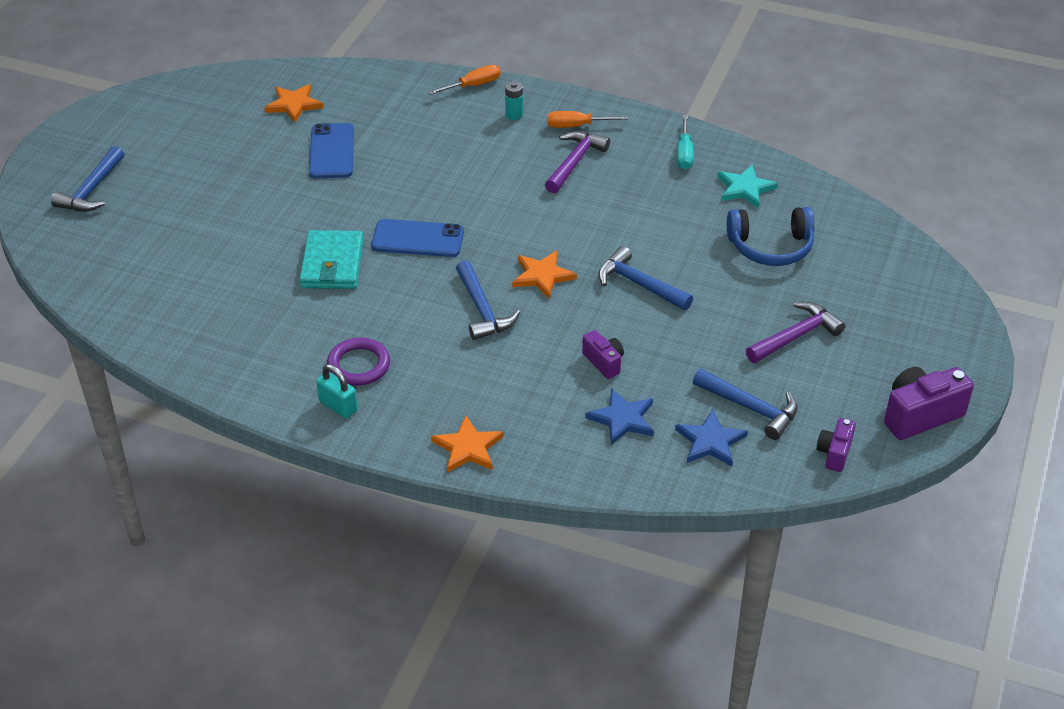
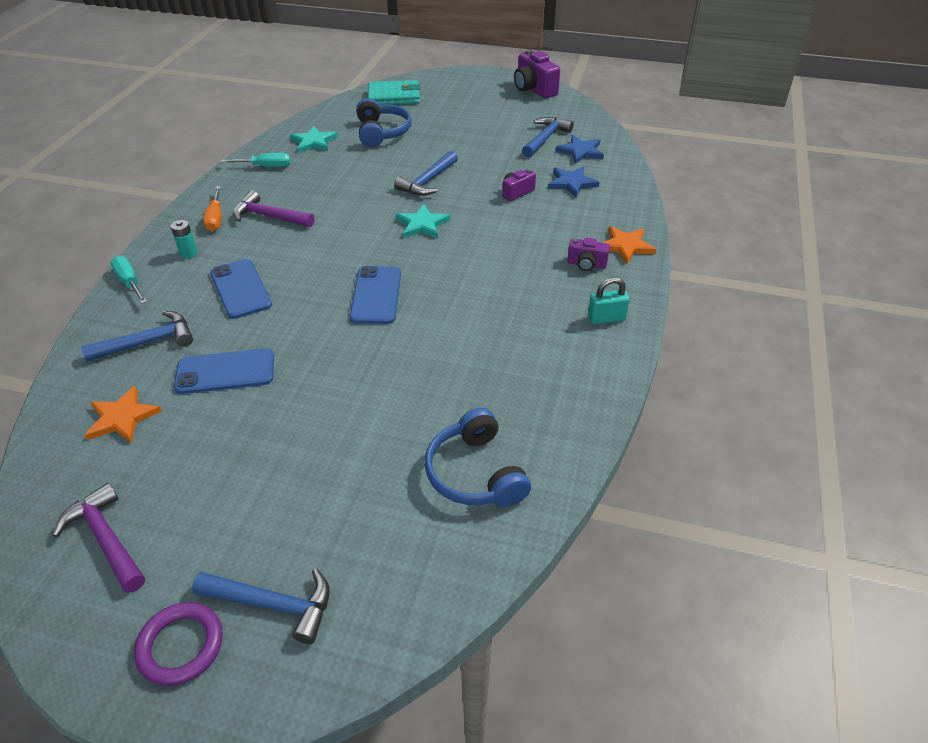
camera: 95 degrees left, 0 degrees up
turquoise wallet [299,230,364,289] -> turquoise wallet moved to [368,80,421,105]
turquoise padlock [316,364,357,419] -> turquoise padlock turned 45 degrees clockwise [588,277,630,324]
purple ring [327,338,390,386] -> purple ring moved to [134,602,223,686]
orange screwdriver [428,65,501,95] -> turquoise screwdriver [111,256,147,304]
blue hammer [456,260,520,340] -> blue hammer moved to [81,311,193,362]
orange star [512,250,577,299] -> turquoise star [396,204,450,238]
purple hammer [746,302,845,363] -> purple hammer moved to [52,483,145,593]
purple camera [816,418,856,472] -> purple camera moved to [567,238,610,271]
none -> blue phone [210,259,272,319]
none -> blue headphones [425,408,531,507]

